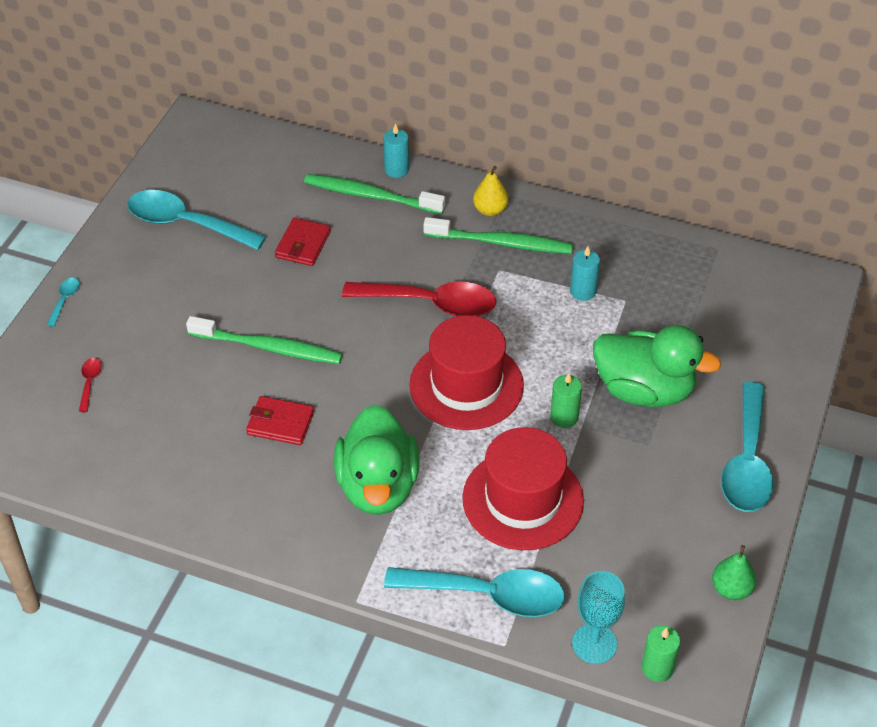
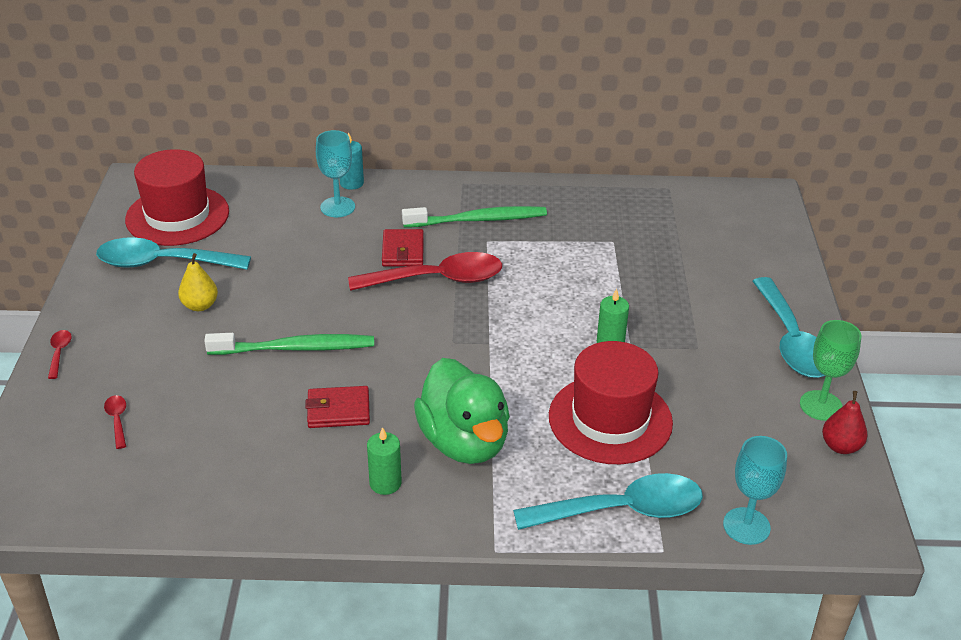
camera: 20 degrees left, 10 degrees down
turquoise spoon [47,278,79,327] -> red spoon [48,330,72,379]
red wallet [275,218,331,266] -> red wallet moved to [382,229,424,266]
green toothbrush [304,174,445,214] -> turquoise goblet [316,130,355,217]
red hat [409,315,524,430] -> red hat moved to [125,149,229,246]
yellow pear [473,166,508,216] -> yellow pear moved to [178,253,218,311]
turquoise candle [570,246,600,301] -> none
green duck [593,325,721,407] -> none
green candle [641,625,680,682] -> green candle moved to [367,427,402,495]
green pear [712,545,756,600] -> red pear [822,391,867,454]
none -> green goblet [800,320,862,421]

